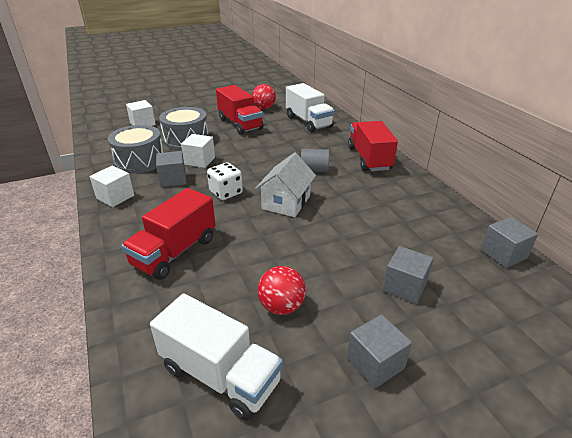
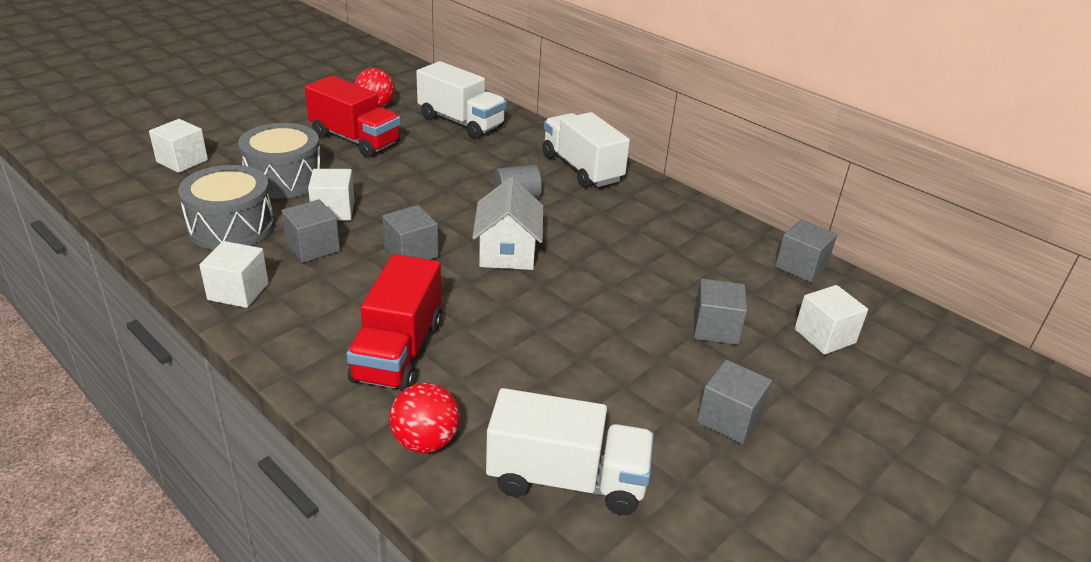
camera: 25 degrees left, 0 degrees up
white dice [207,162,243,200] -> grey cube [382,205,439,260]
red ball [258,266,306,315] -> red ball moved to [389,383,460,453]
red truck [348,121,398,171] -> white truck [542,112,630,188]
none -> white cube [794,285,868,355]

